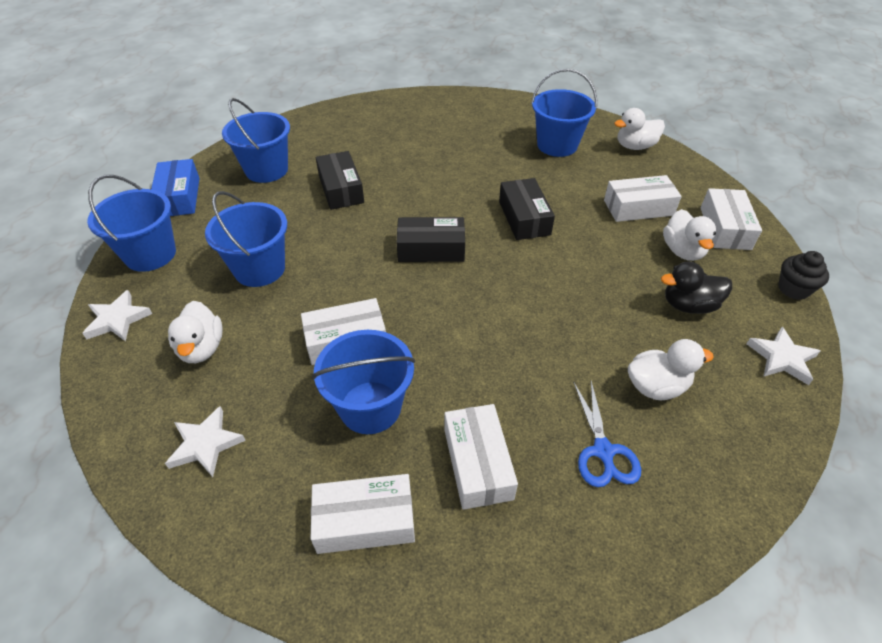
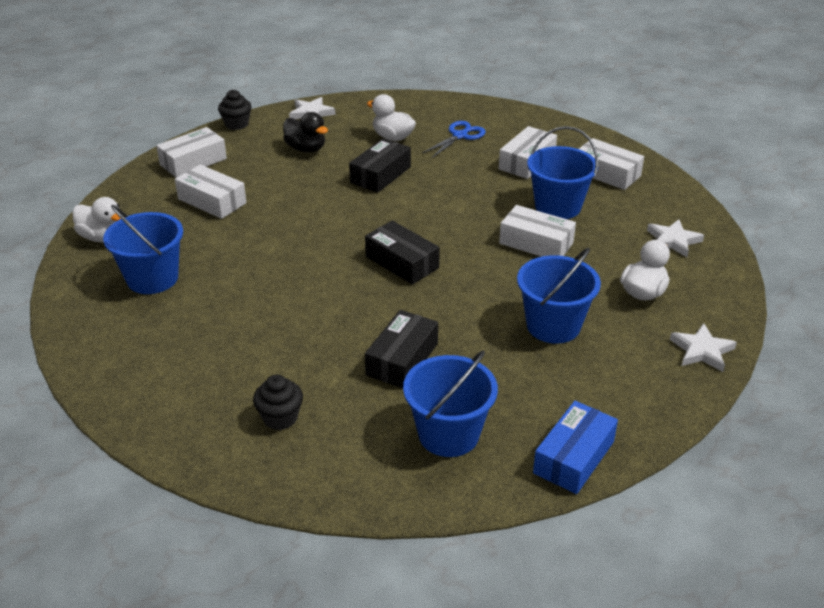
camera: 135 degrees left, 10 degrees down
blue bucket [87,175,176,272] -> none
black box [499,178,555,240] -> black box moved to [349,138,411,193]
white duck [663,209,716,261] -> none
none -> black cupcake [253,375,303,430]

